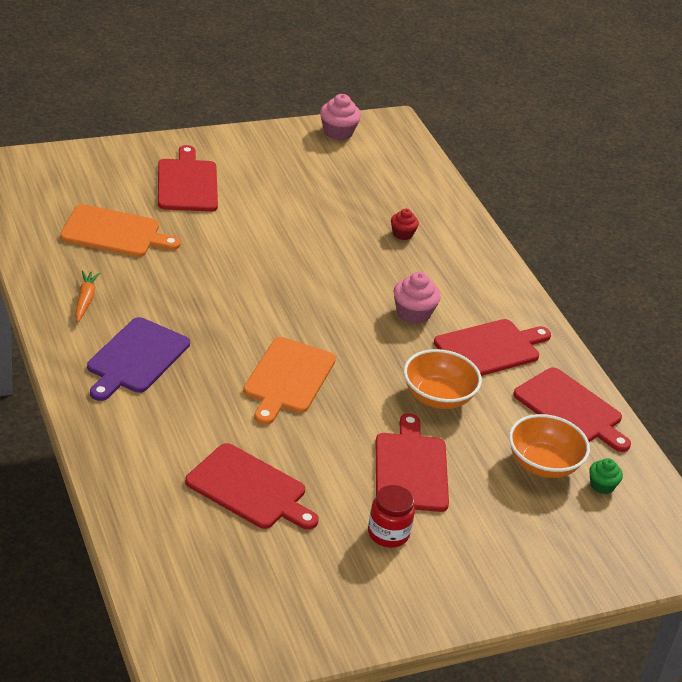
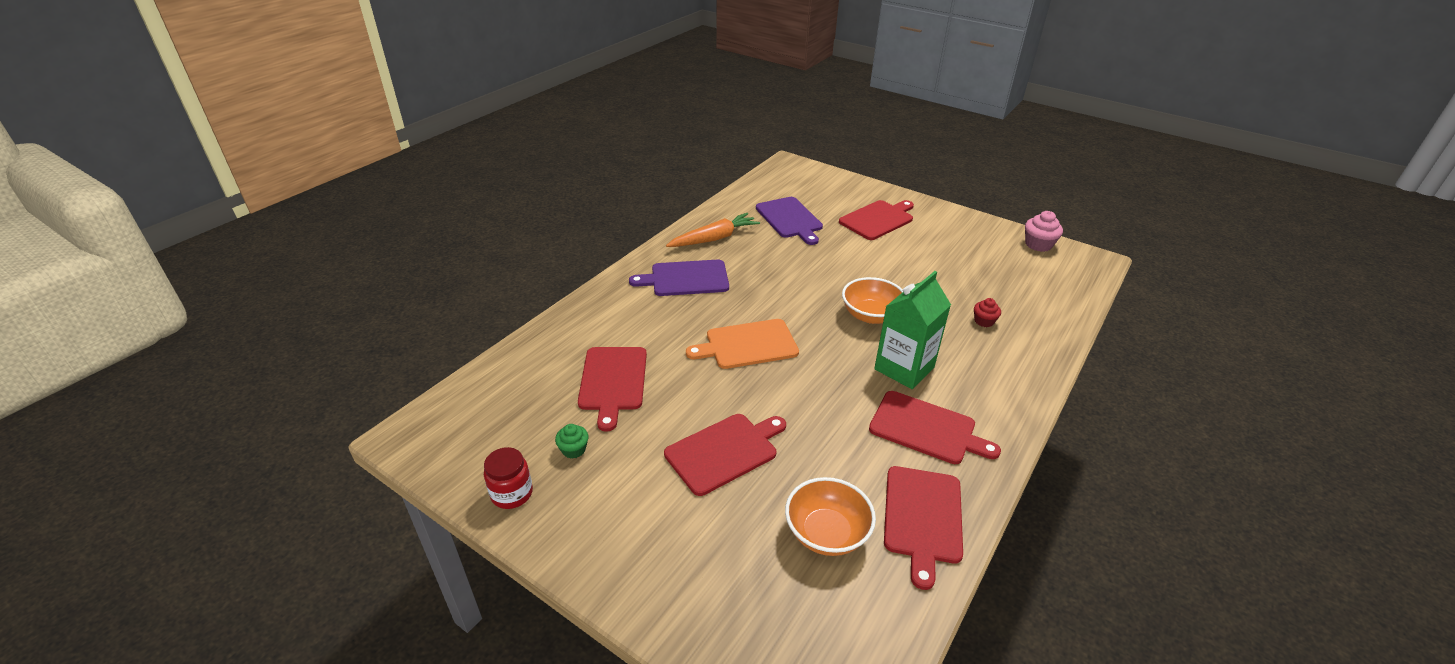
camera: 60 degrees right, 0 degrees up
orange cutting board [60,204,181,257] -> purple cutting board [756,197,823,245]
orange carrot [75,271,100,322] -> orange carrot [666,213,760,247], size x1.70
red jar [368,485,415,548] -> red jar moved to [484,447,533,509]
pink cupcake [393,272,441,324] -> green carton [874,271,951,389]
orange bowl [404,349,482,409] -> orange bowl moved to [842,277,903,324]
green cupcake [589,458,623,494] -> green cupcake moved to [555,424,588,459]

